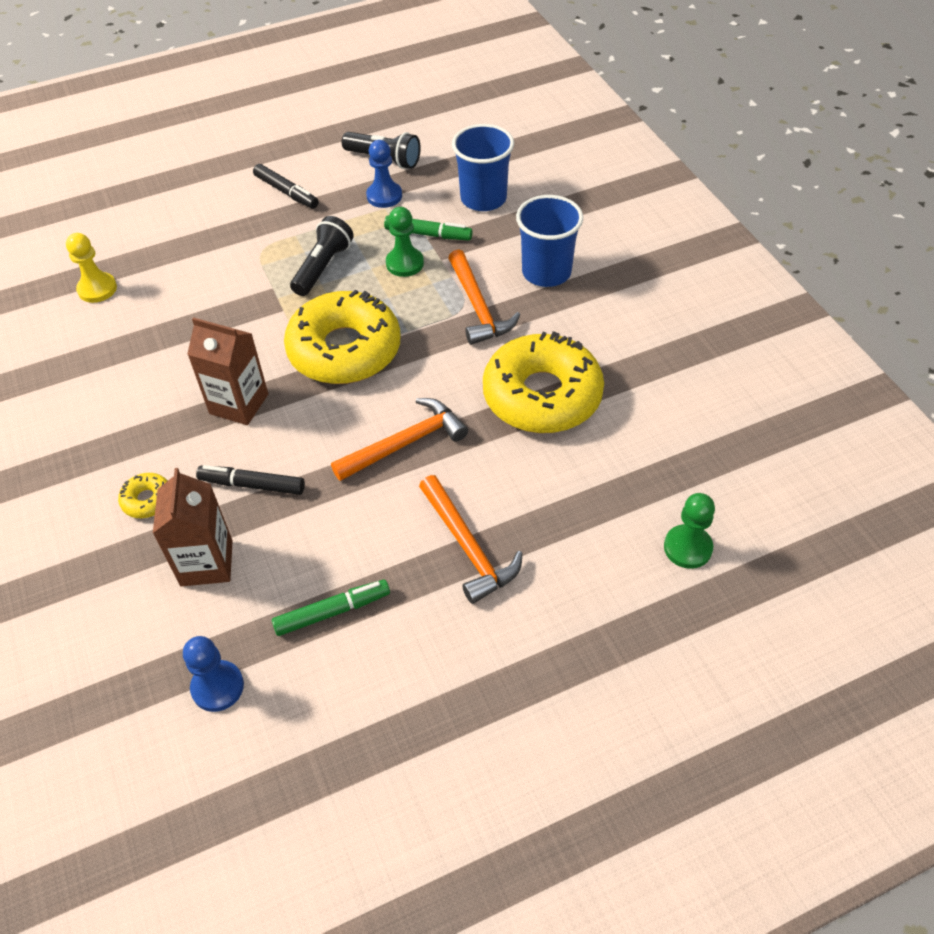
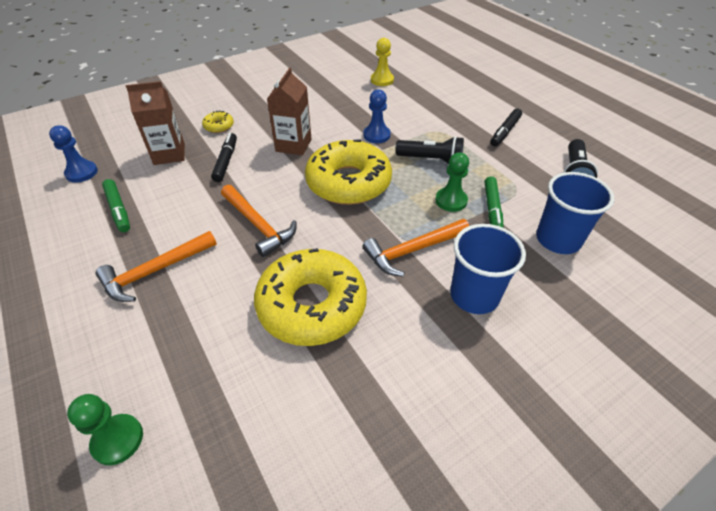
camera: 80 degrees right, 5 degrees down
blue pawn [366,140,402,208] -> blue pawn moved to [363,89,391,143]

